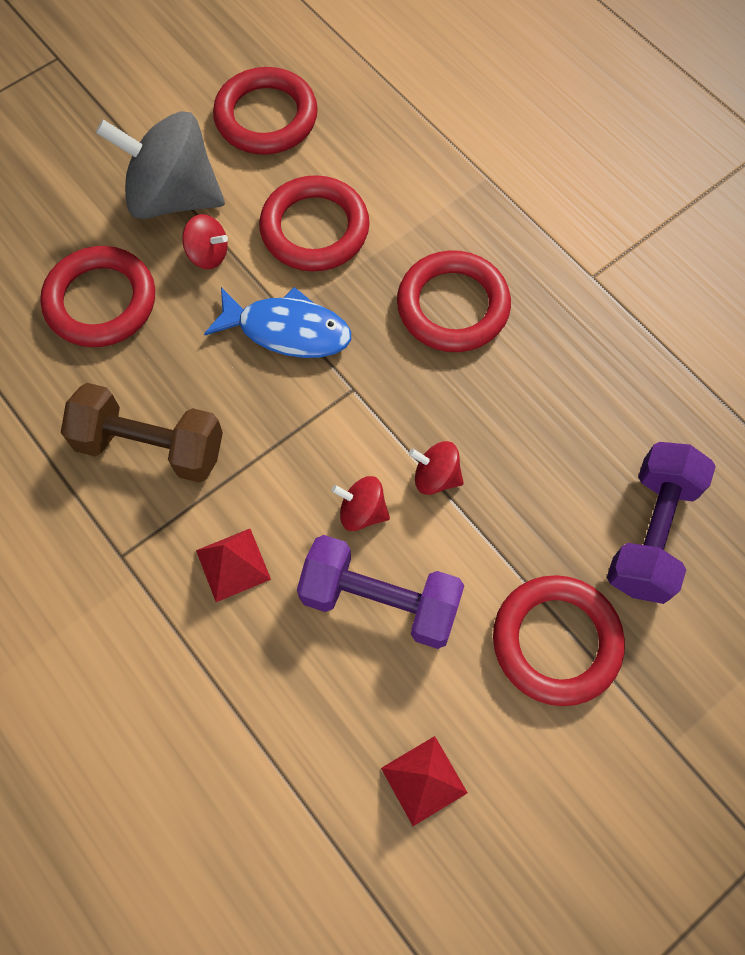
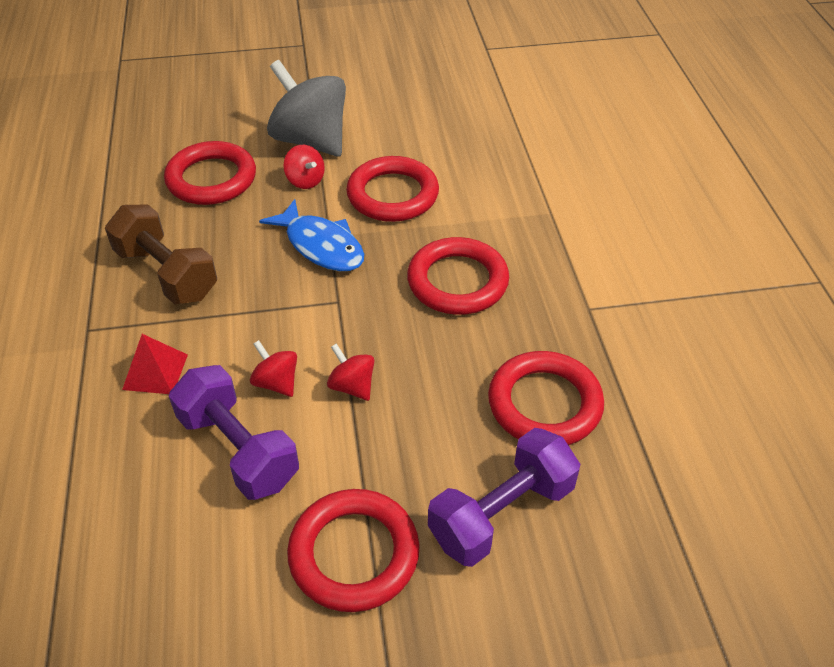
camera: 30 degrees right, 20 degrees down
red ring [213,67,318,155] -> red ring moved to [488,351,604,445]
red pyramid [381,736,468,826] -> none

